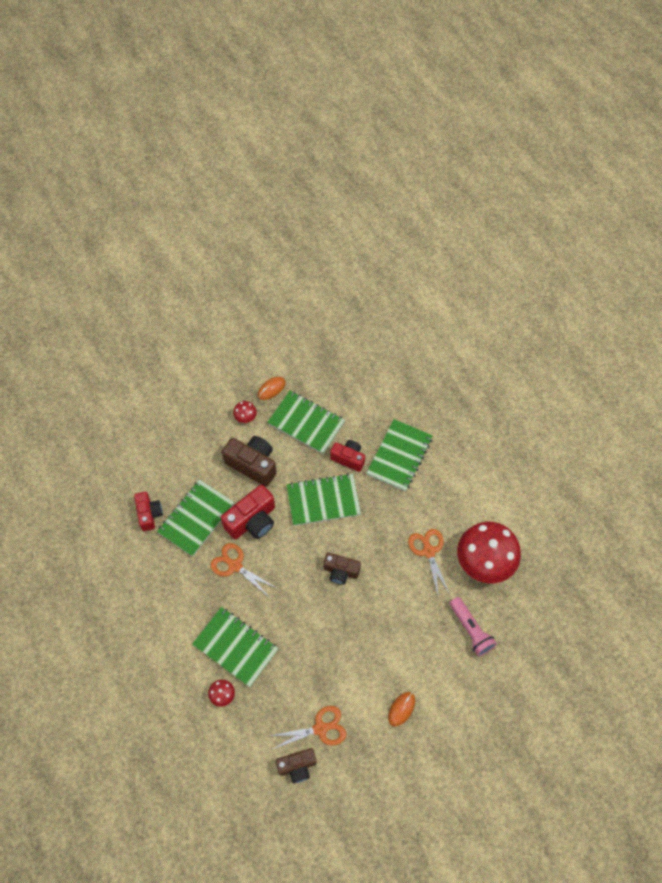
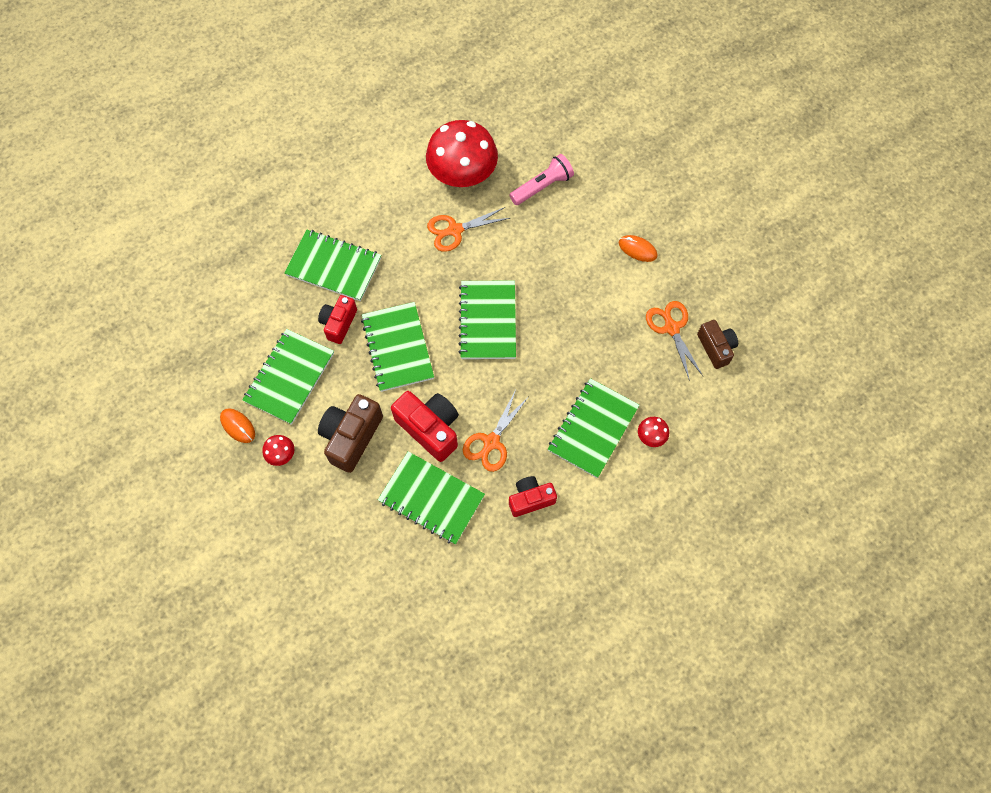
camera: 95 degrees left, 5 degrees up
red camera [134,492,163,531] -> red camera moved to [509,476,557,517]
brown camera [324,553,361,585] -> green notebook [459,281,516,359]

